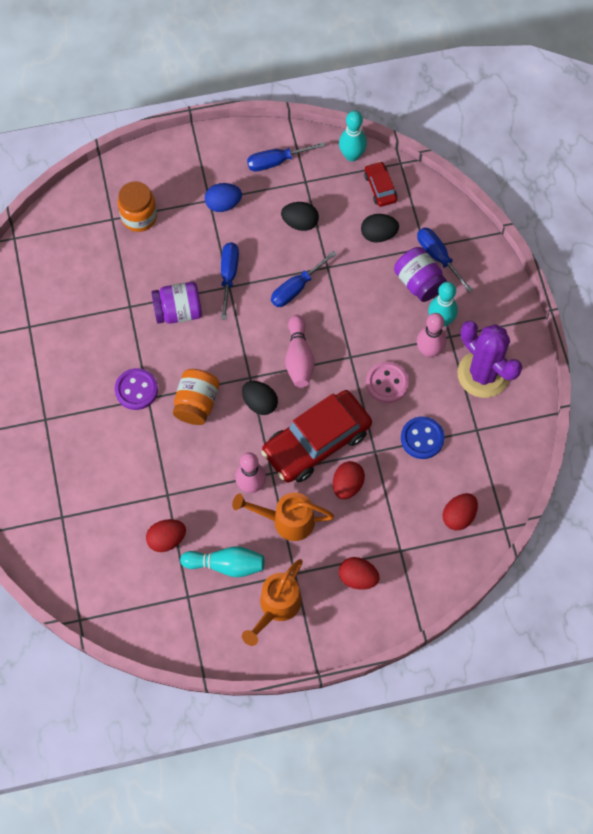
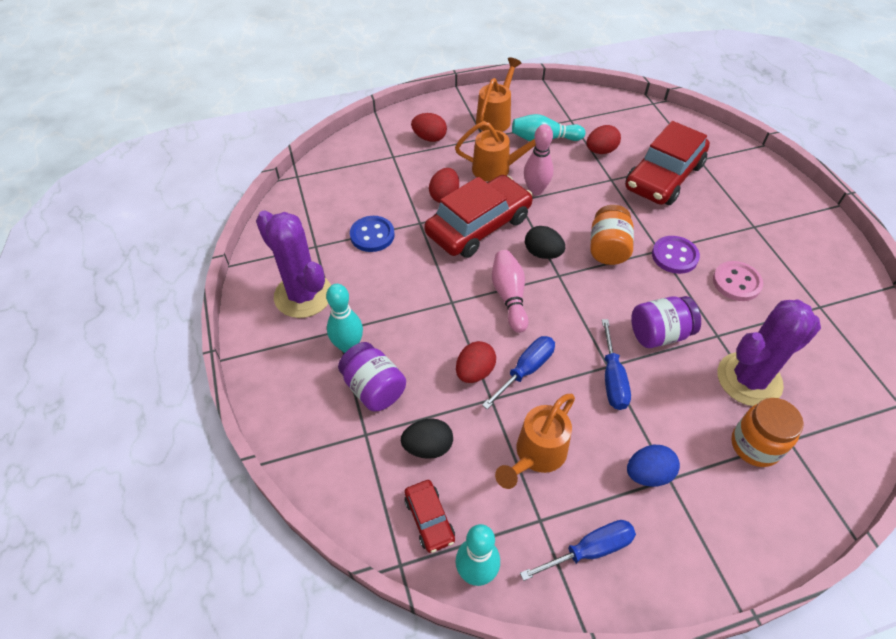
camera: 175 degrees right, 15 degrees down
black egg [281,202,319,231] -> orange watering can [495,394,575,489]
pink button [366,362,409,403] -> pink button moved to [713,261,763,301]
blue screwdriver [417,228,473,293] -> none
pink bowling pin [417,313,446,358] -> none
red egg [443,493,478,530] -> red egg moved to [456,341,496,383]
none -> red car [625,121,710,205]
none -> purple cactus [717,300,821,406]

